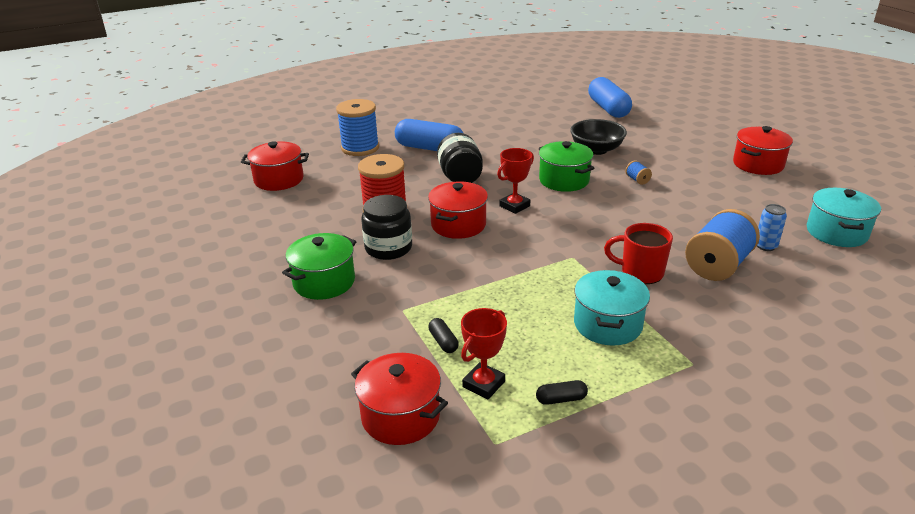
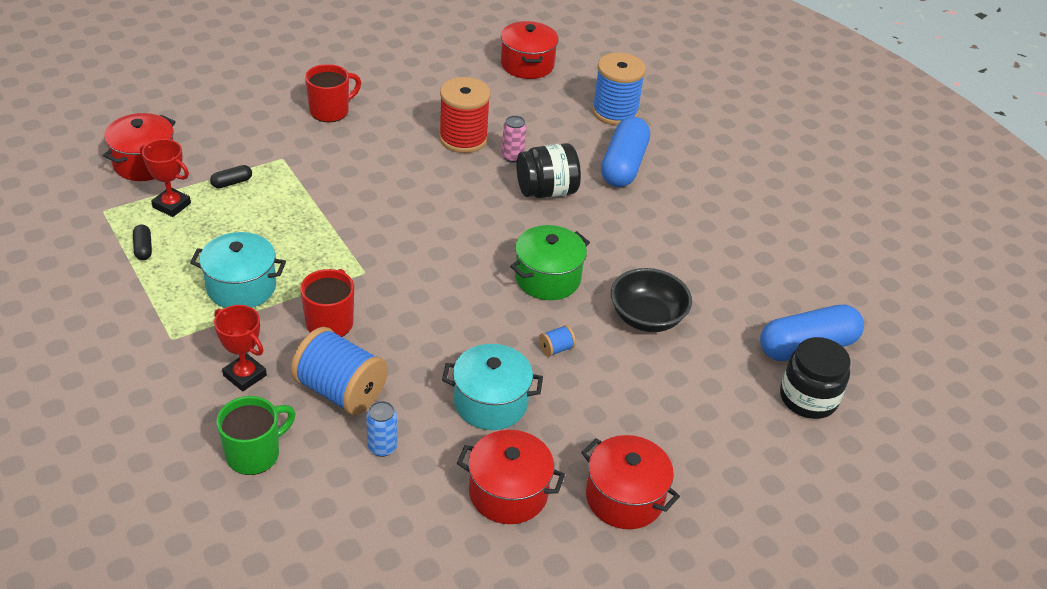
camera: 80 degrees right, 10 degrees up
green pot [282,233,356,300] -> red mug [305,64,361,122]
black jar [361,195,412,260] -> black jar moved to [780,337,851,419]
red pot [428,181,488,239] -> red pot moved to [457,430,565,524]
red trophy [497,148,534,214] -> red trophy moved to [214,305,267,391]
turquoise pot [806,188,881,247] -> turquoise pot moved to [442,344,543,430]
none -> green mug [216,396,296,475]
none -> pink can [502,116,527,163]

